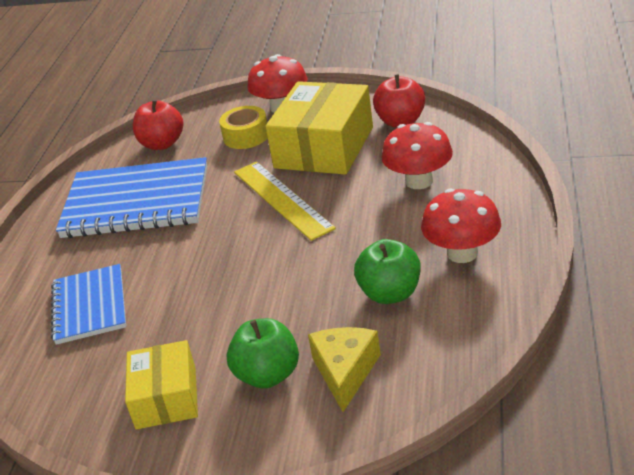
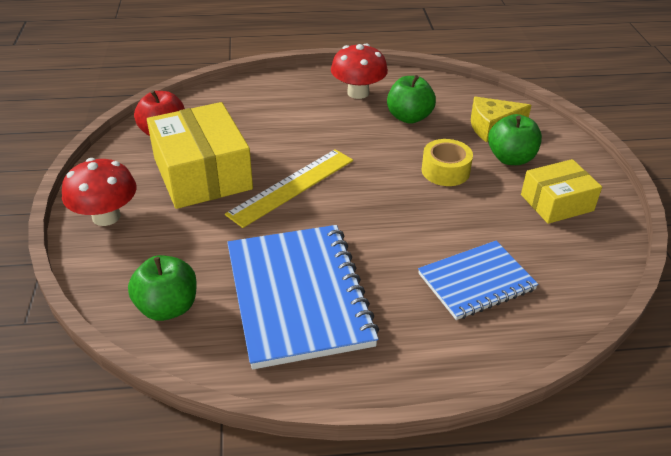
camera: 110 degrees left, 5 degrees up
red apple [133,99,183,150] -> green apple [128,255,197,321]
yellow tape [219,106,268,149] -> yellow tape moved to [422,139,473,186]
yellow box [265,81,373,175] -> yellow box turned 60 degrees clockwise [147,102,253,209]
red mushroom [381,122,453,189] -> none

